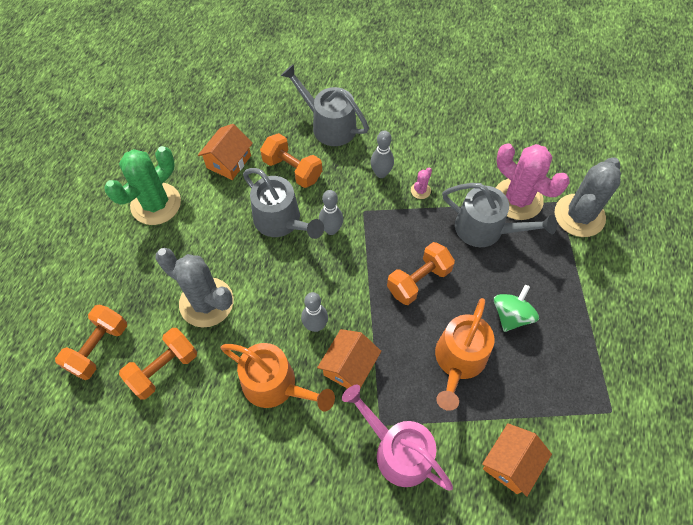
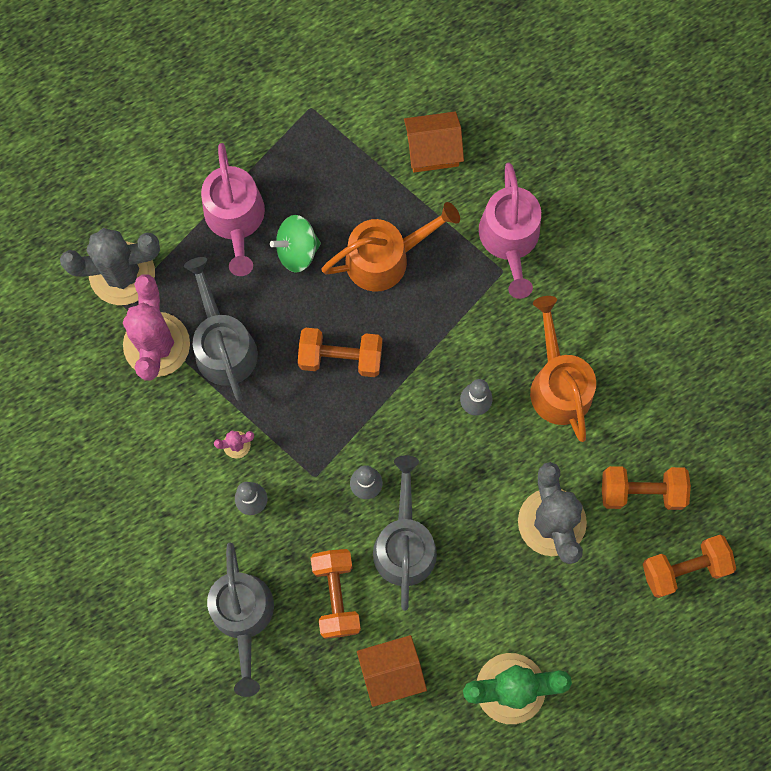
camera: 135 degrees left, 15 degrees up
orange house [317,329,381,389] -> none
none -> pink watering can [201,143,265,276]

